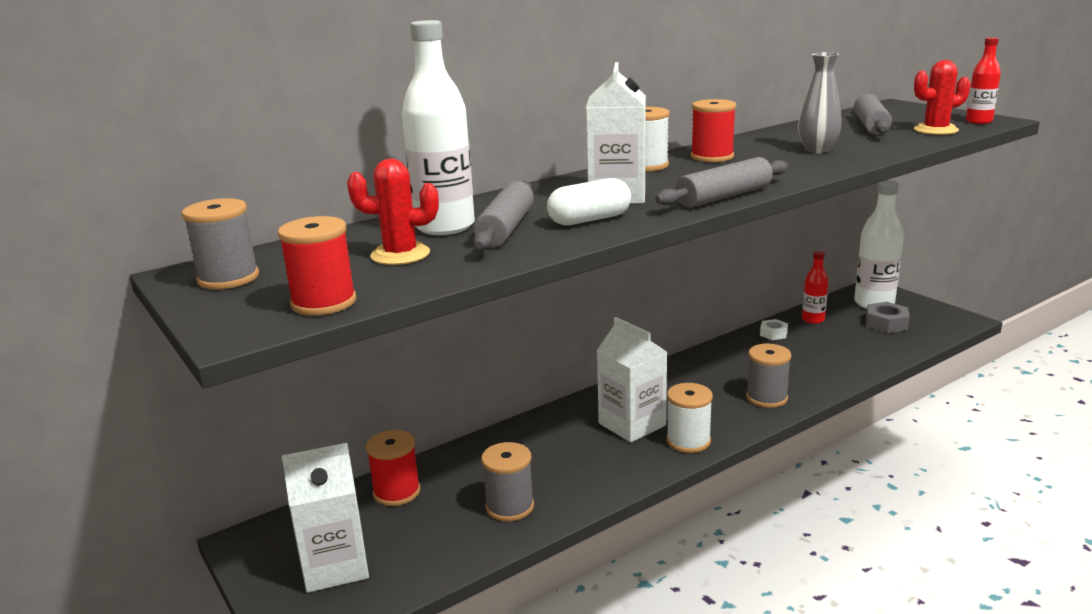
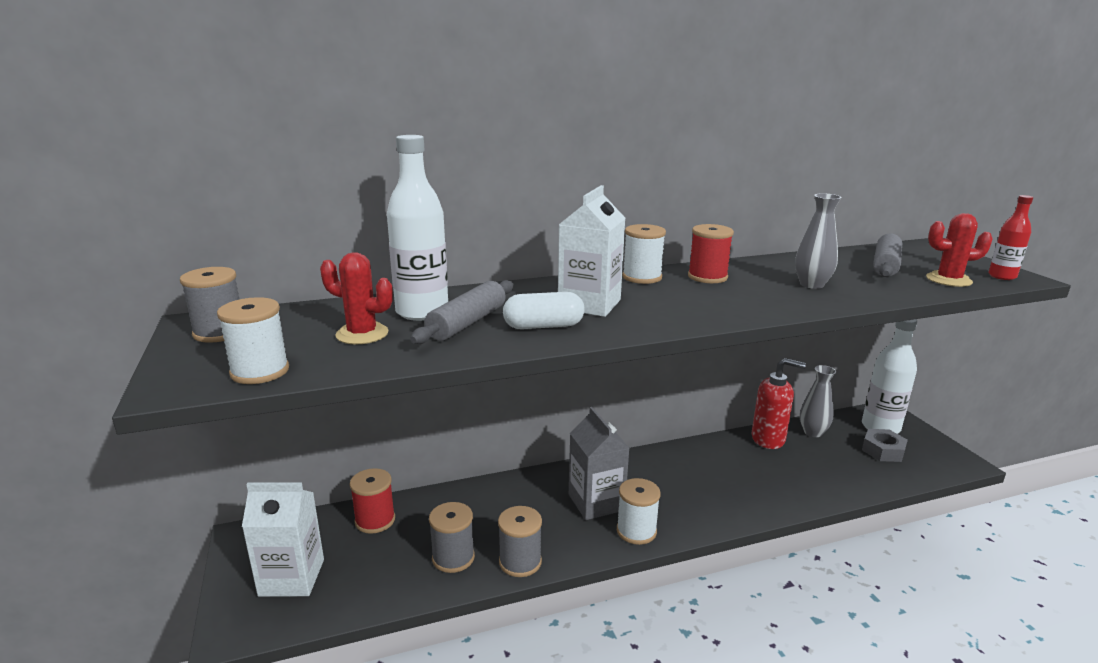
camera: 15 degrees right, 0 degrees up
red spool [278,216,356,315] -> white spool [217,297,289,384]
white carton [597,317,667,443] -> grey carton [569,407,629,520]
grey rolling pin [655,157,788,208] -> none
grey spool [746,344,791,408] -> grey spool moved to [498,506,542,577]
white nut [760,319,788,340] -> red soap dispenser [752,358,806,449]
red bottle [802,251,828,324] -> grey vase [800,365,836,437]

